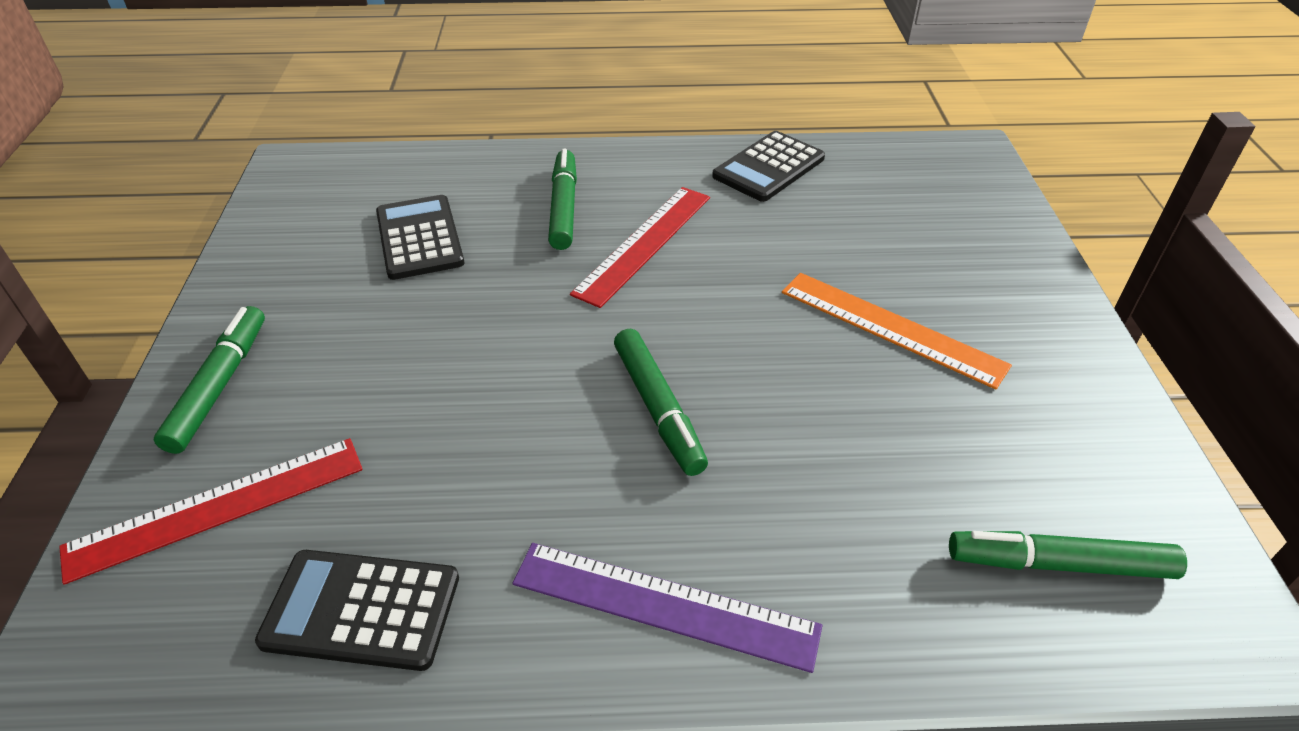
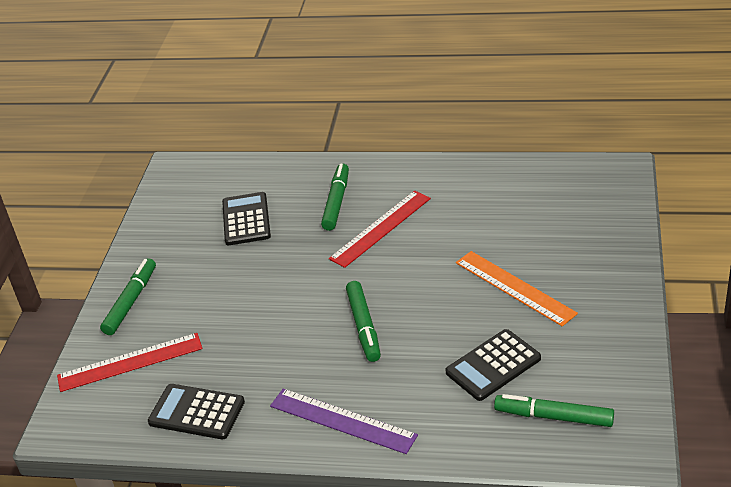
camera: 15 degrees right, 5 degrees down
black calculator [712,131,825,202] -> black calculator moved to [445,329,541,401]

